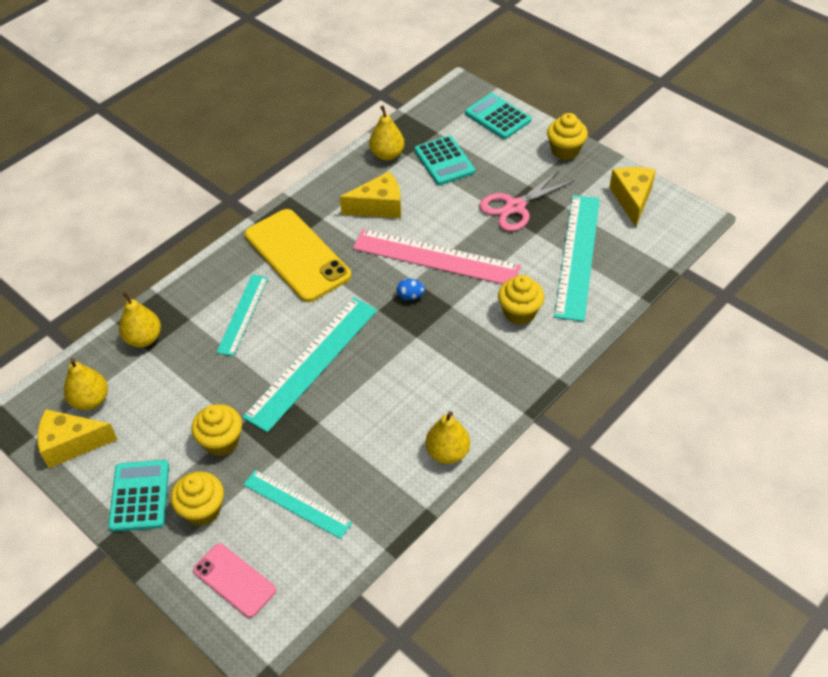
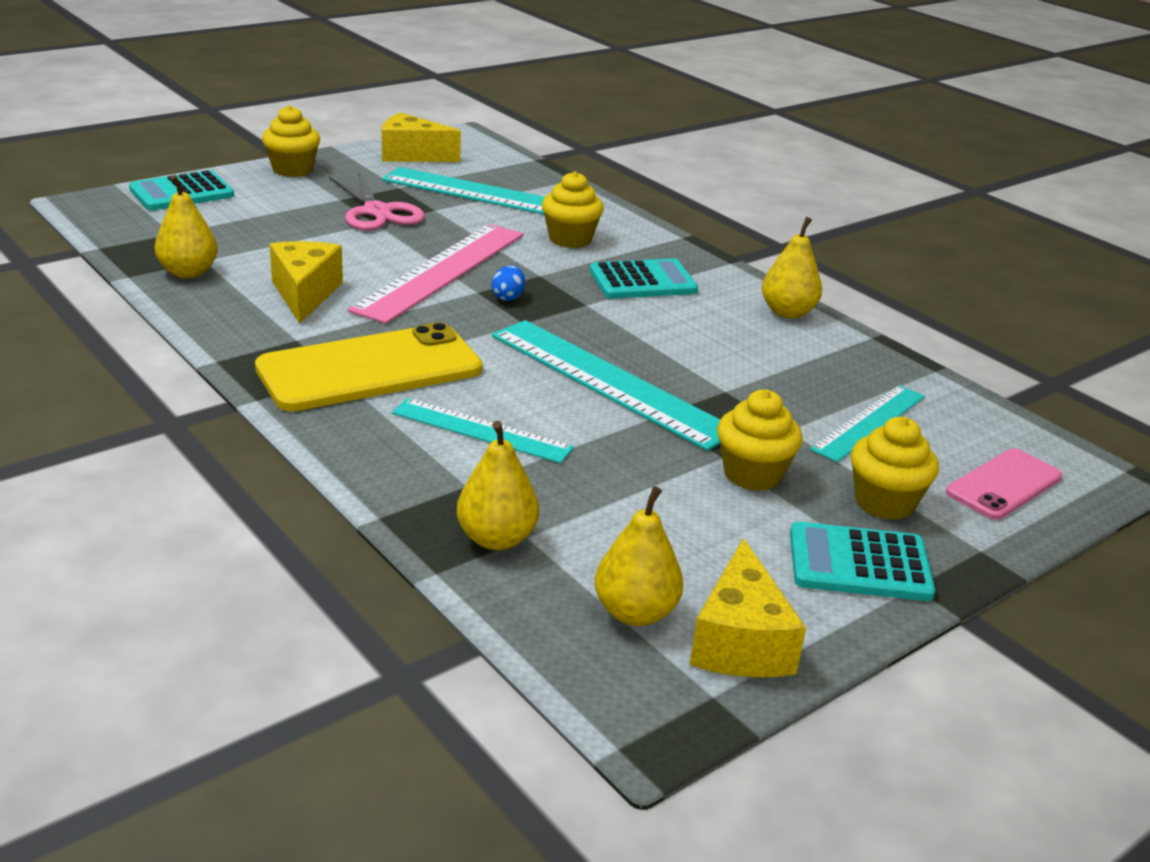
camera: 85 degrees left, 20 degrees down
turquoise calculator [415,136,475,185] -> turquoise calculator moved to [590,258,698,299]

